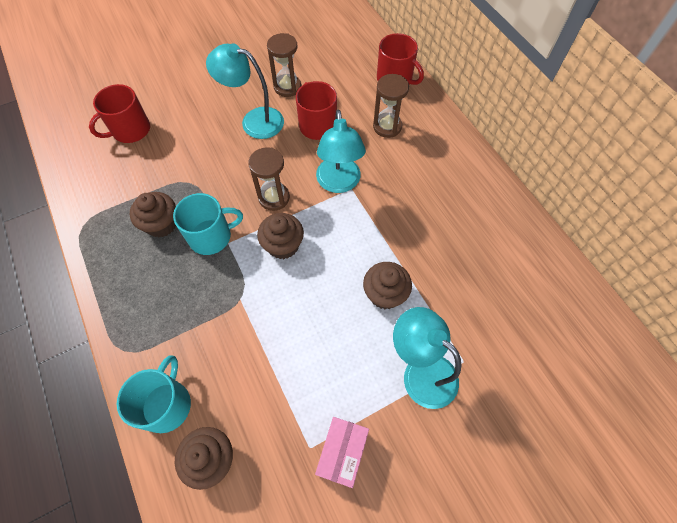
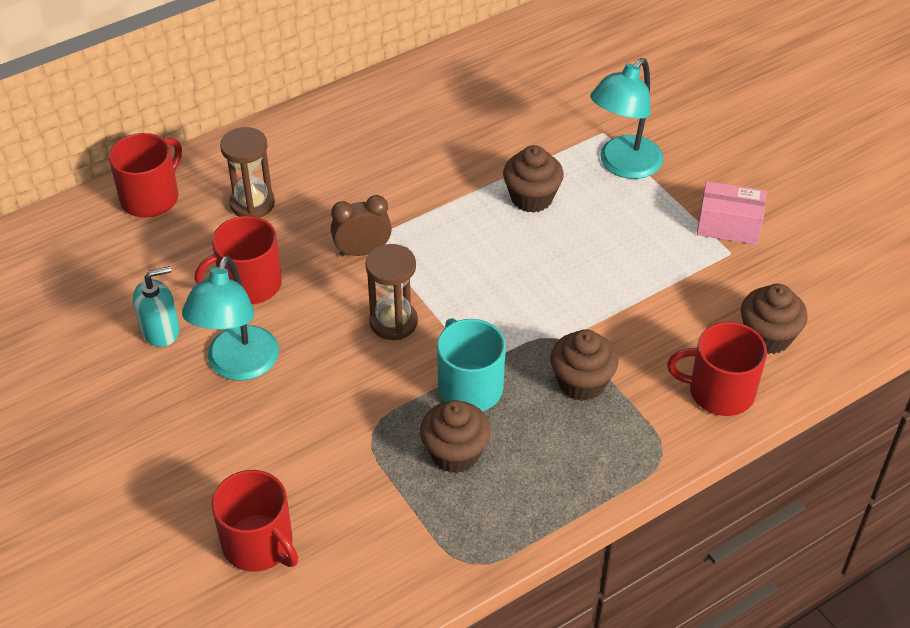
camera: 95 degrees left, 15 degrees down
turquoise mug [117,355,191,433] -> red mug [667,322,767,416]
brown cupcake [257,213,304,259] -> brown cupcake moved to [550,329,619,401]
brown hourglass [267,33,301,97] -> turquoise soap dispenser [133,266,180,347]
turquoise lamp [316,110,366,193] -> brown clock [331,195,392,257]

